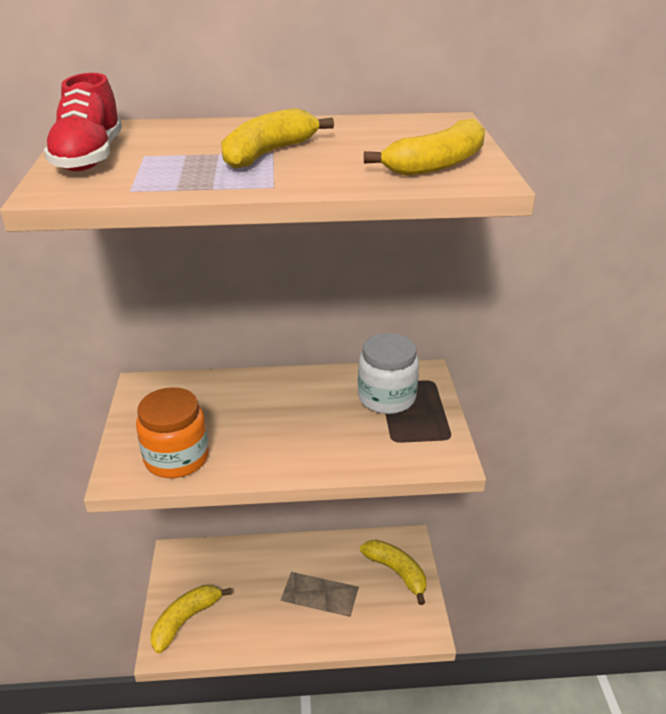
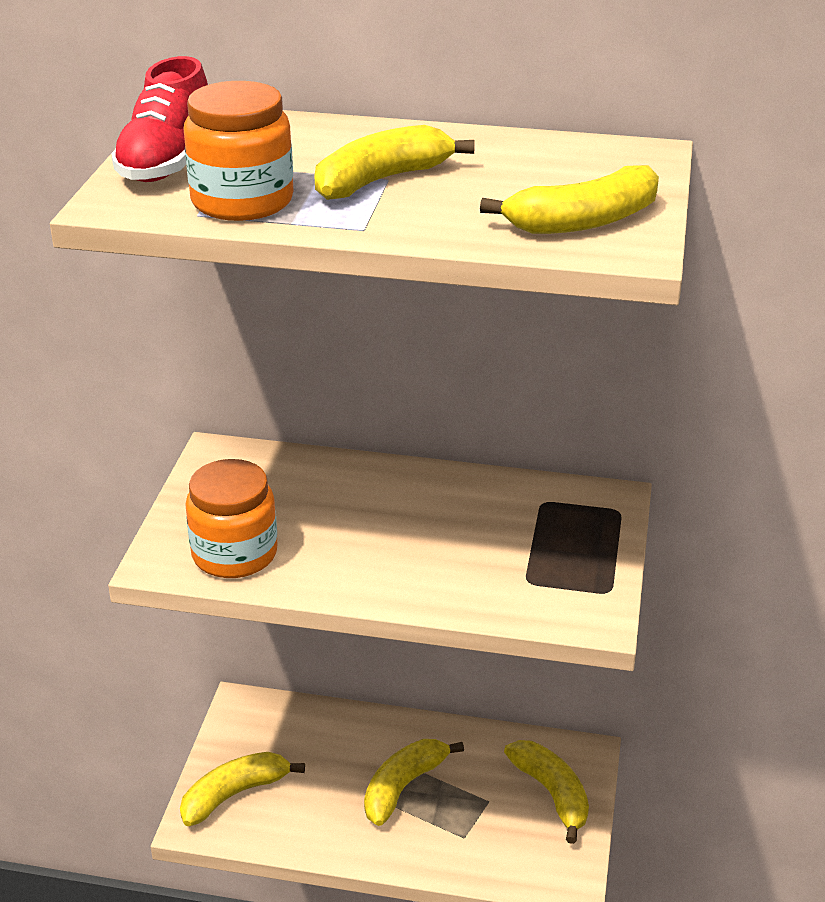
camera: 15 degrees right, 0 degrees up
white jar [358,333,419,414] -> none
none -> orange jar [183,81,294,221]
none -> yellow banana [364,739,464,826]

